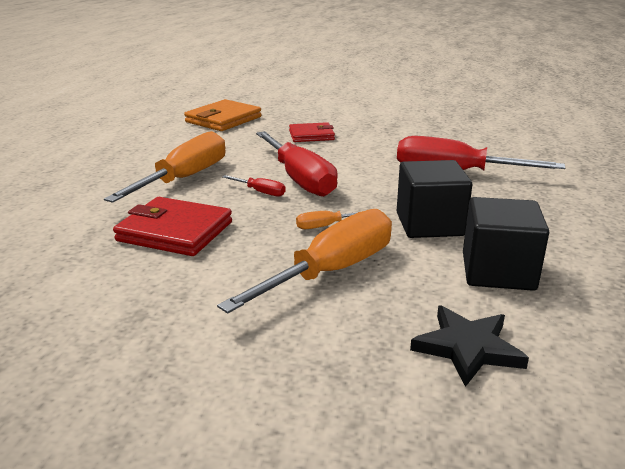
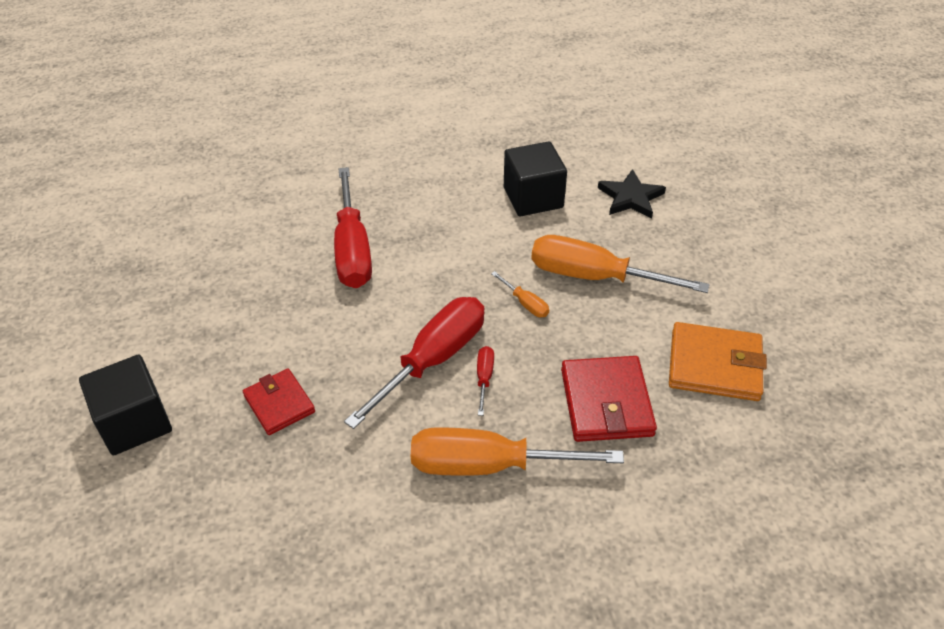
camera: 115 degrees left, 20 degrees up
orange wallet [184,99,261,131] -> orange wallet moved to [669,322,767,401]
black cube [397,160,472,238] -> black cube moved to [79,355,172,455]

